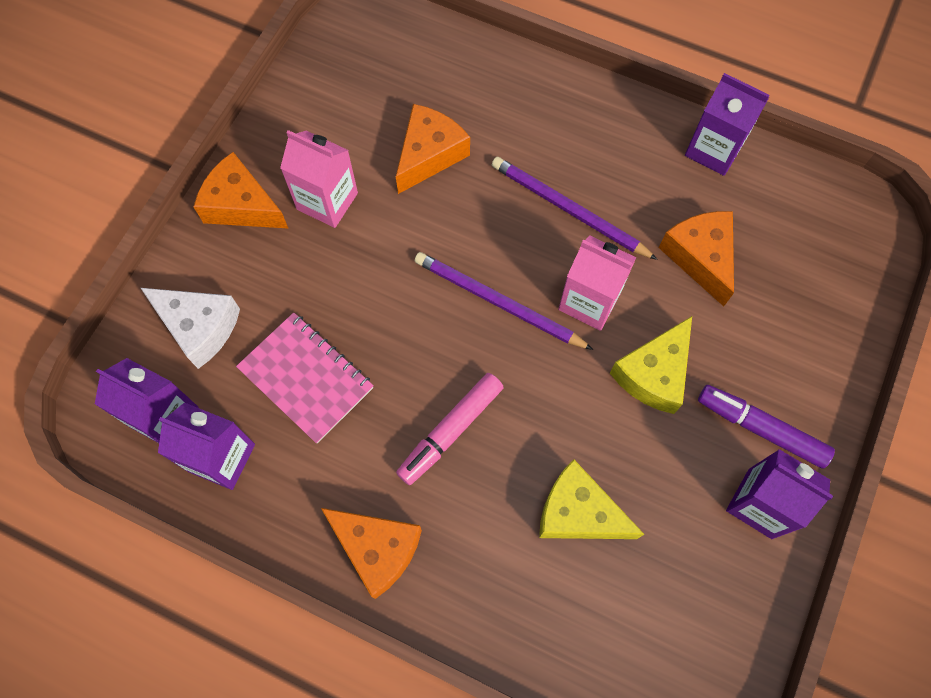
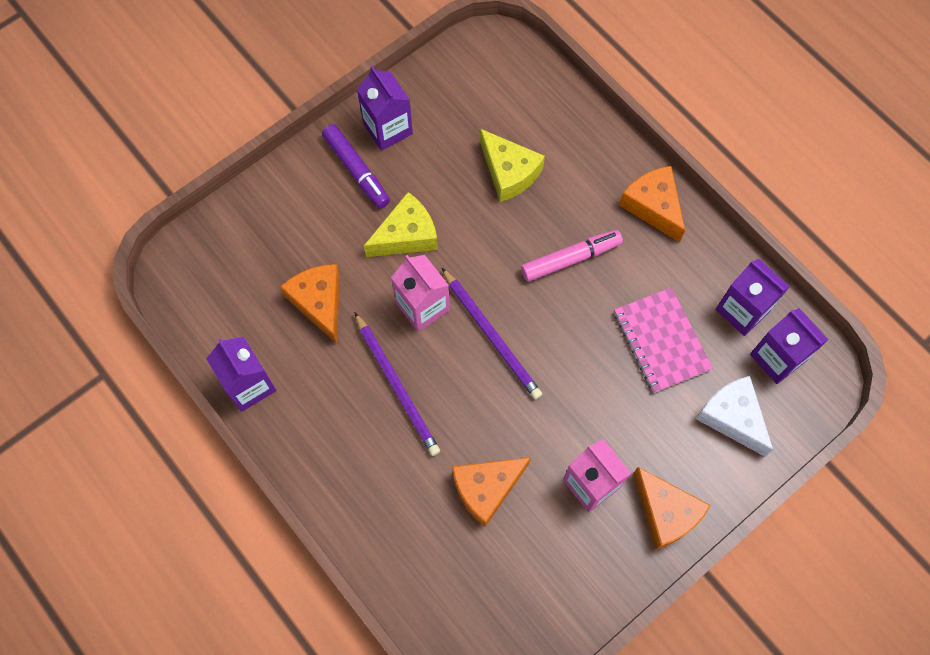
camera: 155 degrees left, 0 degrees up
orange cheese [659,211,734,306] -> orange cheese turned 150 degrees clockwise [280,264,340,344]

